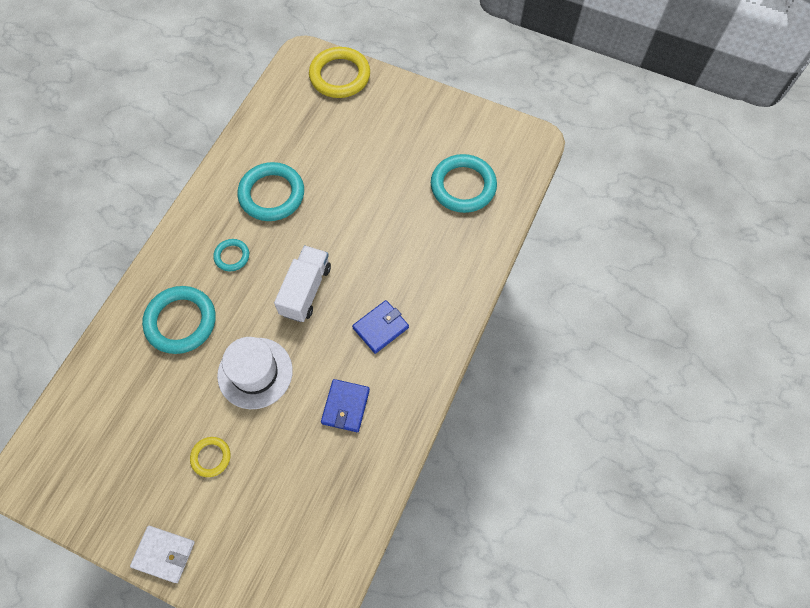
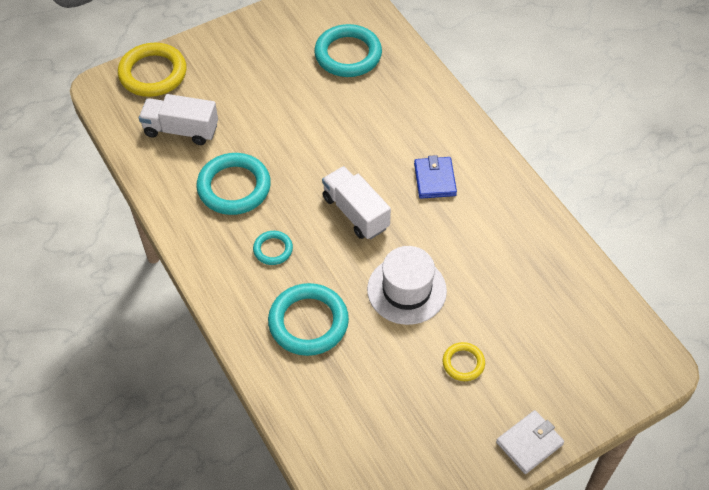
camera: 55 degrees left, 10 degrees down
blue wallet [321,379,370,432] -> none
none -> white truck [139,94,218,145]

